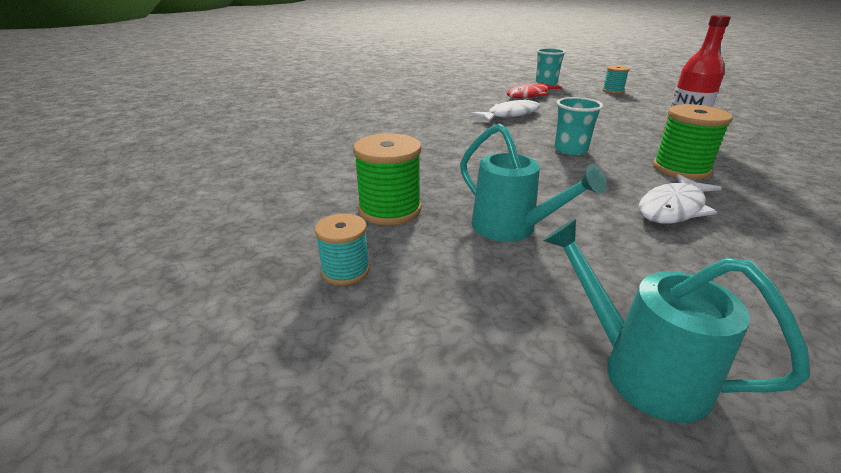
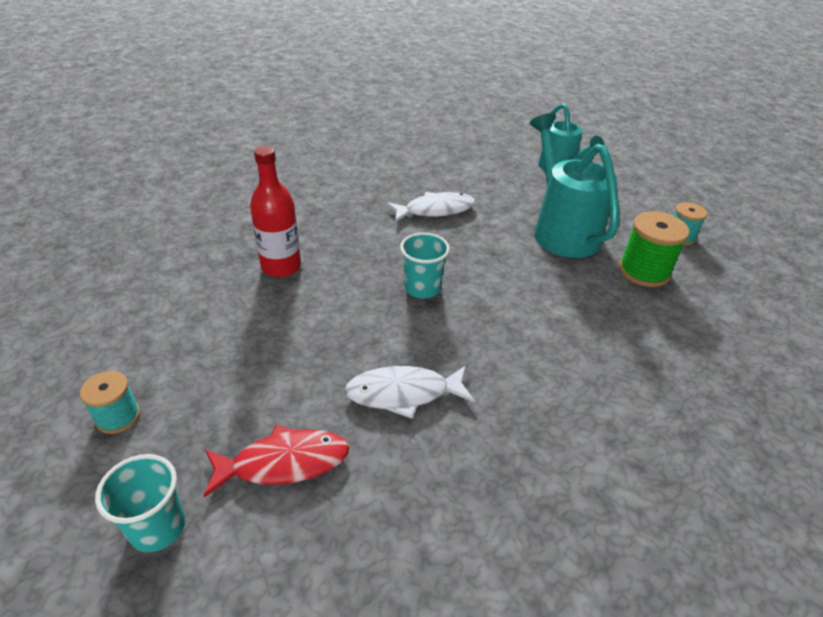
camera: 155 degrees left, 10 degrees up
turquoise watering can [460,123,607,242] -> turquoise watering can [529,113,619,258], size x1.52
green spool [653,104,733,180] -> none

